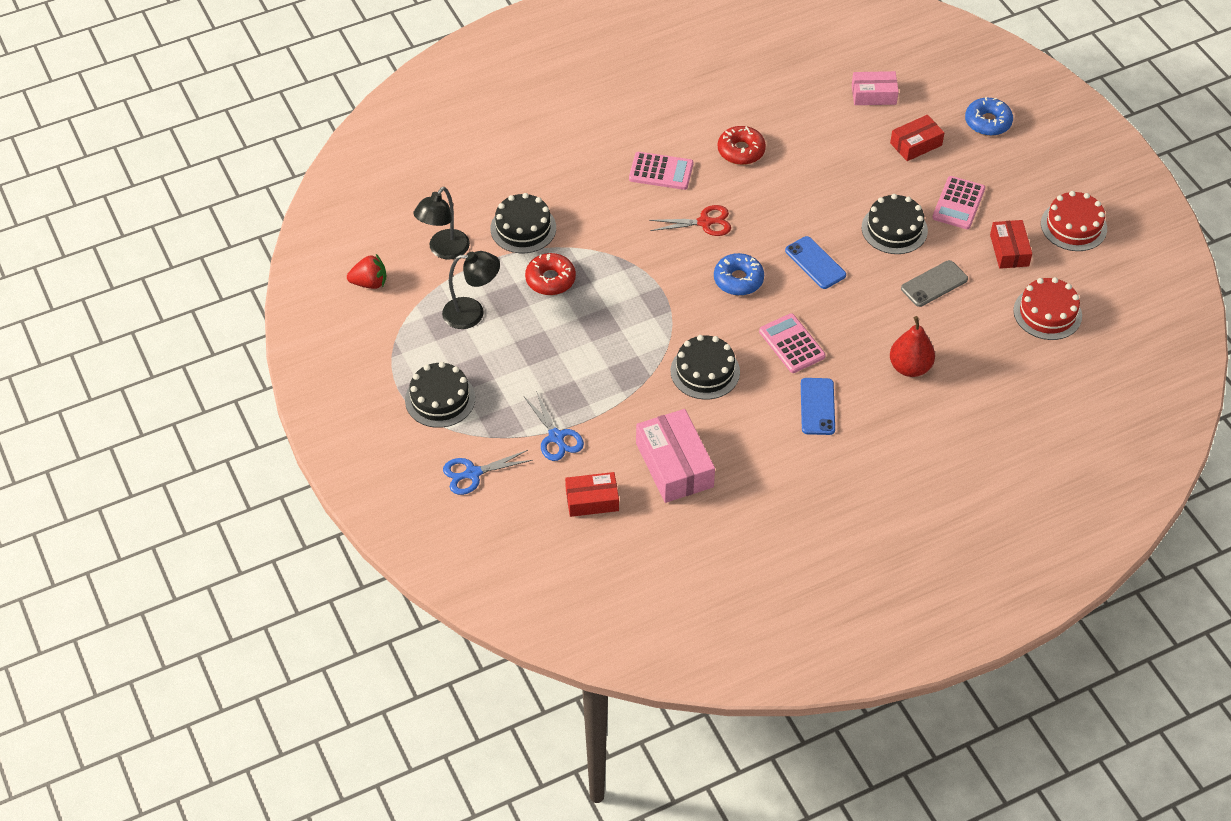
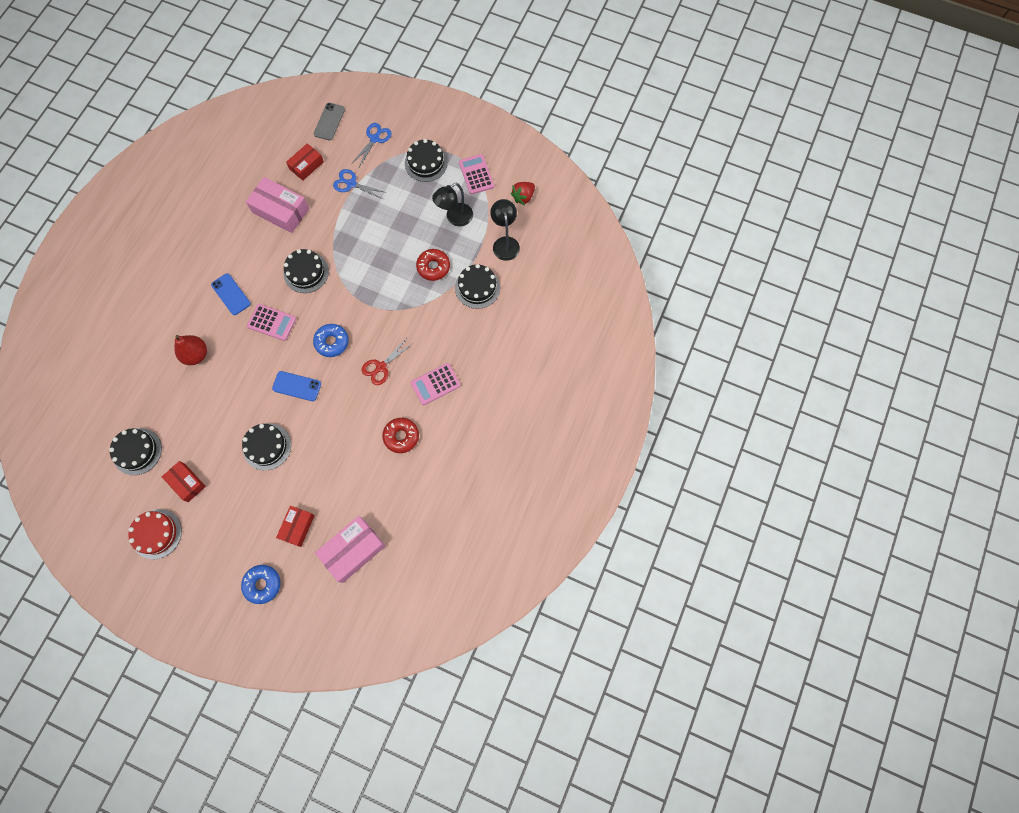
camera: 140 degrees right, 20 degrees up
pink box [852,71,899,105] -> pink box [315,516,386,583], size x1.60
grey phone [901,260,968,307] -> grey phone moved to [314,103,345,140]
pink calculator [932,176,985,229] -> pink calculator moved to [459,154,494,195]
red cake [1013,277,1082,340] -> black cake [109,428,162,475]

